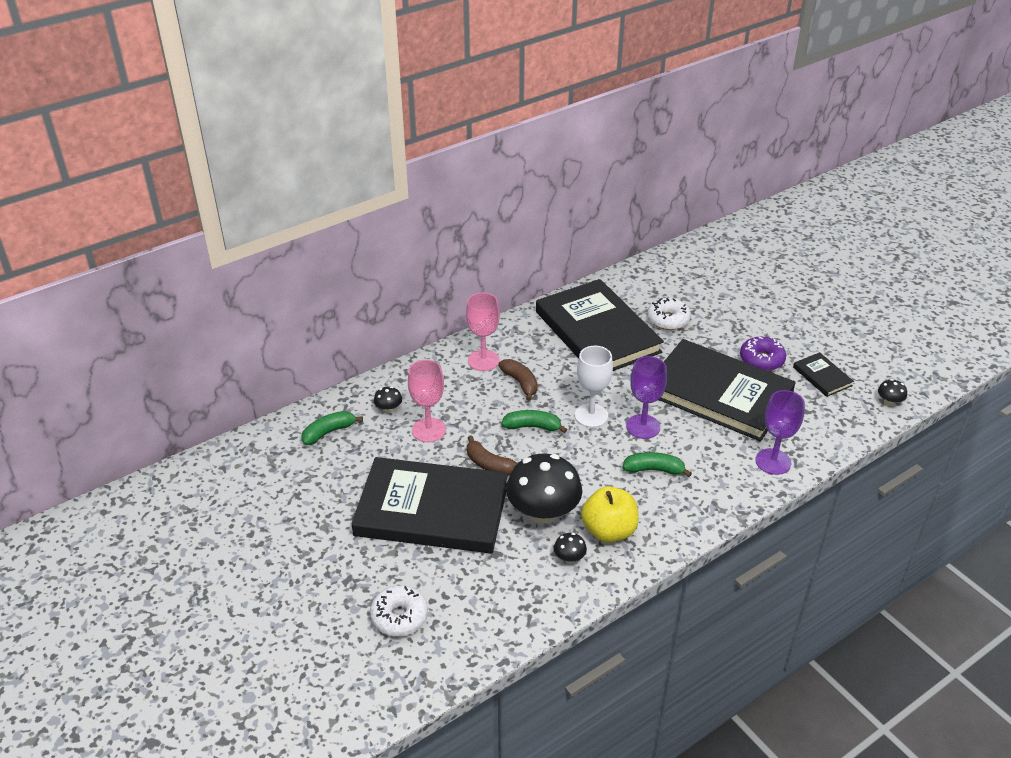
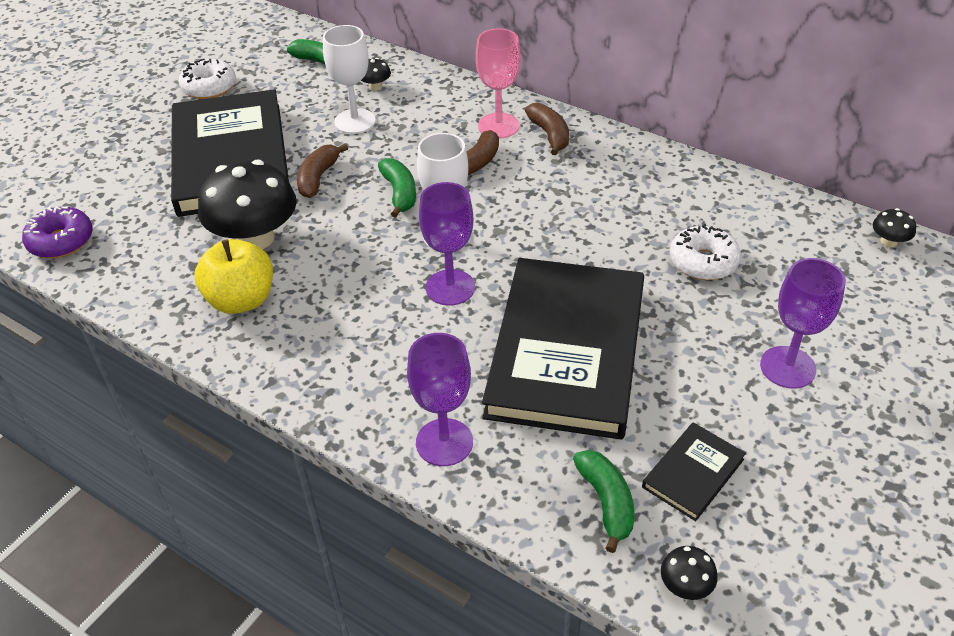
camera: 70 degrees right, 5 degrees up
white donut [370,585,428,637] -> white donut moved to [179,59,236,99]
pink goblet [408,360,446,442] -> white goblet [323,25,376,134]
black book [536,279,664,371] -> none
black mushroom [554,533,587,563] -> black mushroom moved to [873,208,916,247]
green banana [622,452,692,477] -> green banana moved to [573,450,634,553]
purple donut [740,337,786,371] -> purple donut moved to [22,206,93,258]
none -> brown banana [525,103,569,155]
none -> purple goblet [760,258,846,389]

